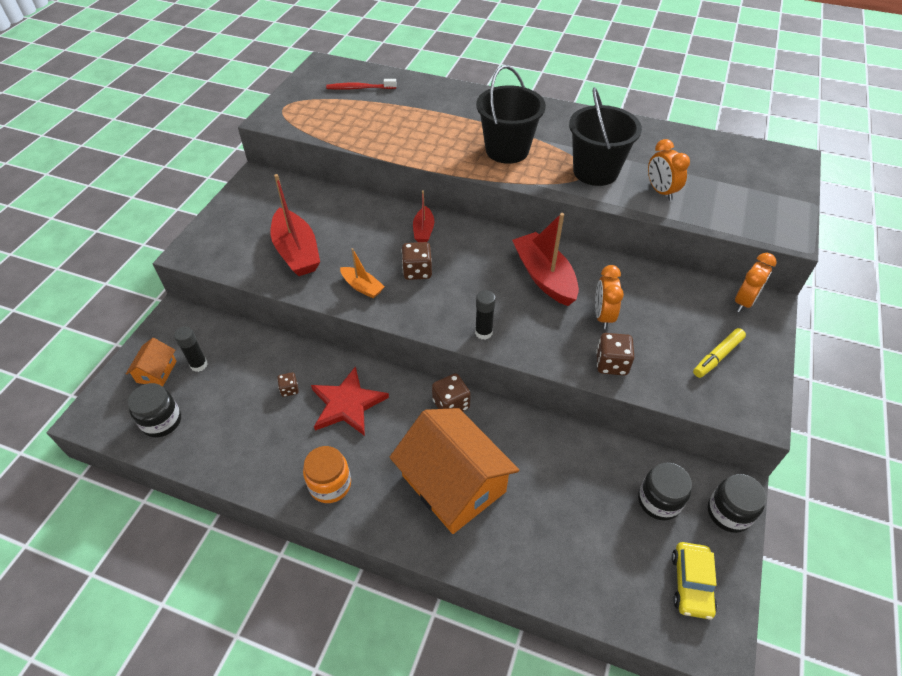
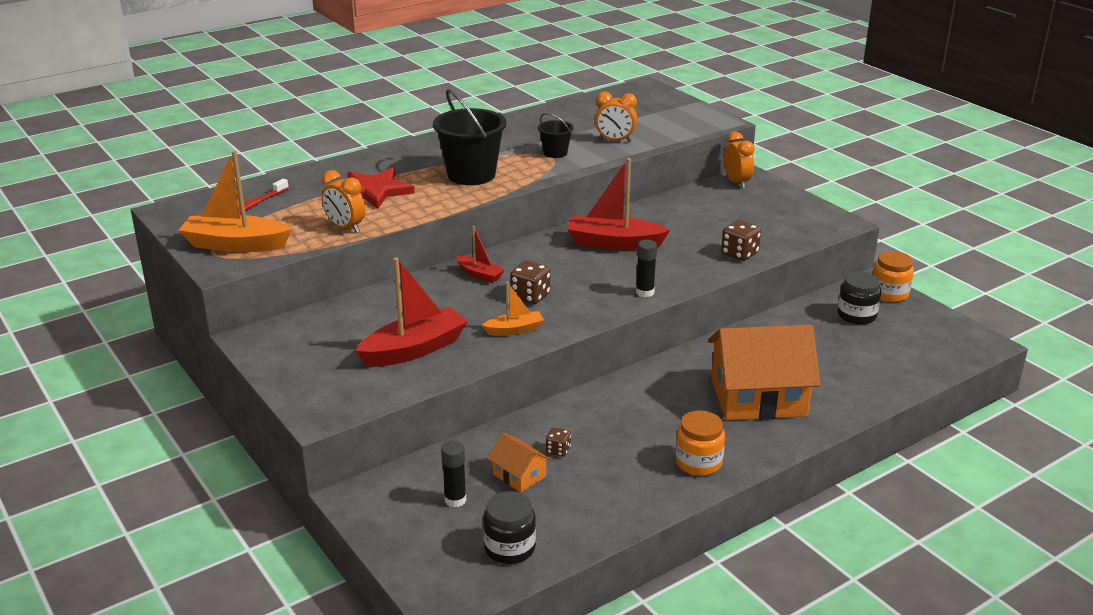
camera: 55 degrees left, 20 degrees down
orange house [126,338,177,387] -> orange house moved to [487,433,551,493]
red boat [271,174,320,276] -> red boat turned 45 degrees counterclockwise [355,258,468,367]
red star [311,366,389,436] -> red star moved to [347,168,415,209]
brown dice [432,373,471,412] -> none
black bucket [569,87,642,186] -> black bucket [538,113,574,158], size x0.51
orange clock [595,265,624,329] -> orange clock moved to [322,170,365,233]
yellow car [672,542,717,619] -> none
yellow marker [693,328,746,378] -> none
black jar [708,474,766,533] -> orange jar [873,251,914,302]
none -> orange boat [178,151,292,252]

